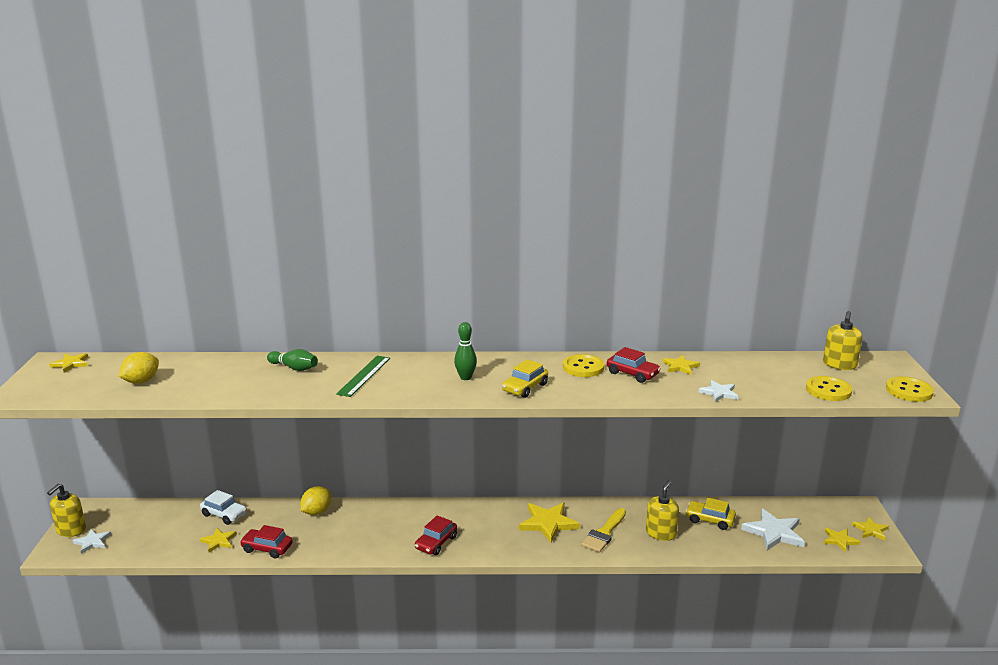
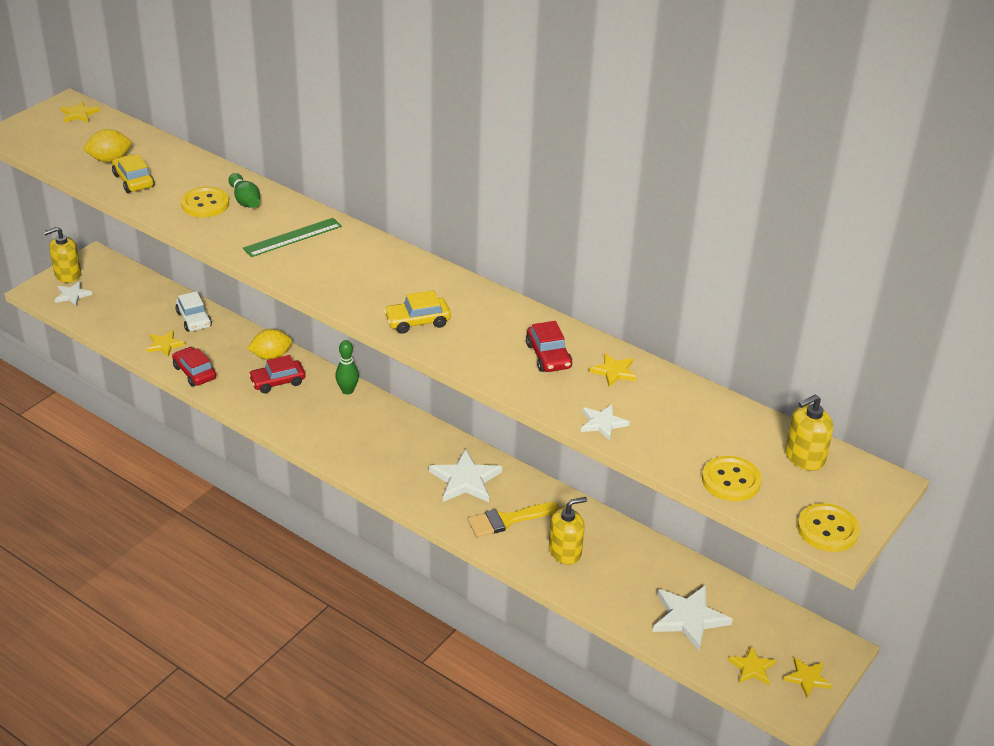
camera: 35 degrees right, 15 degrees up
red car [415,516,457,555] -> red car moved to [248,355,306,393]
green bowling pin [454,322,477,380] -> green bowling pin moved to [335,340,359,395]
yellow star [519,503,580,543] -> white star [429,448,502,502]
yellow button [563,354,604,377] -> yellow button moved to [181,187,229,217]
yellow car [686,498,736,530] -> yellow car moved to [112,154,154,193]

